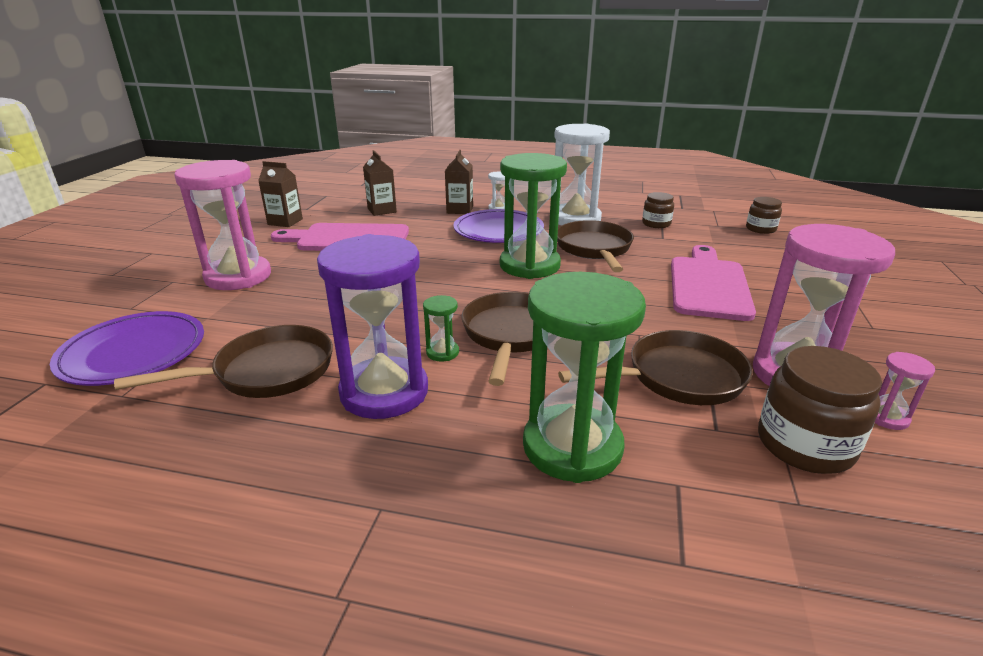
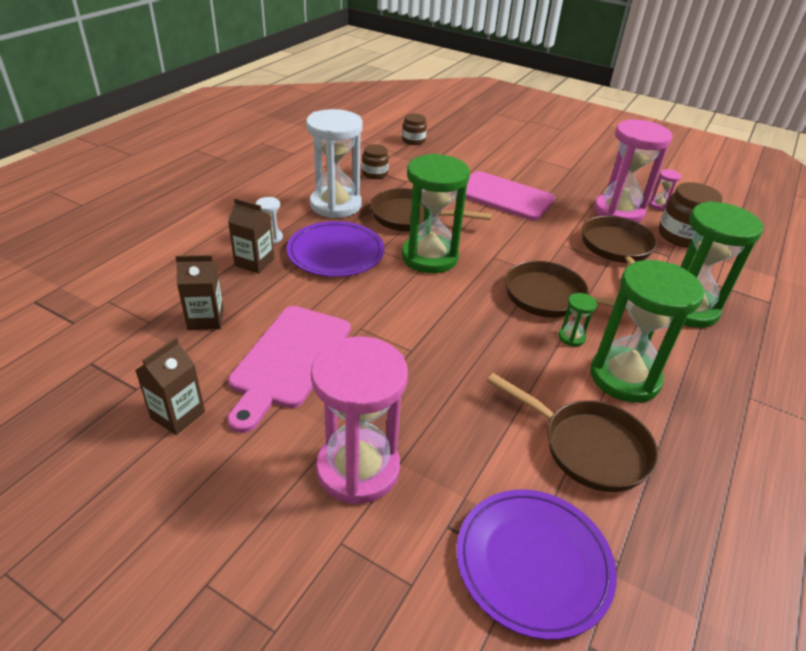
camera: 75 degrees left, 10 degrees up
brown pan [114,325,333,398] -> brown pan turned 135 degrees clockwise [487,373,658,492]
purple hourglass [317,234,428,419] -> green hourglass [590,260,704,403]

